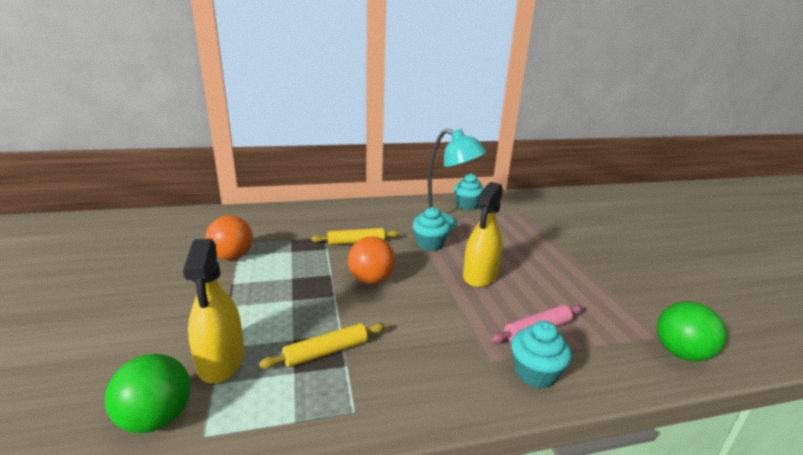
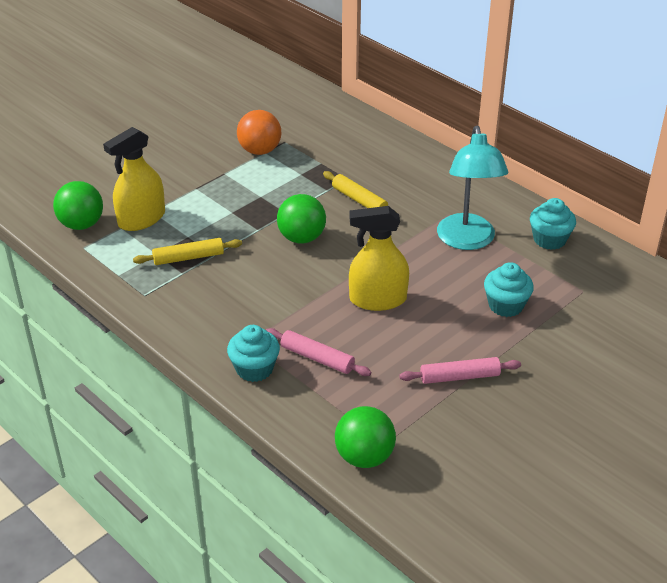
camera: 60 degrees right, 15 degrees up
yellow rolling pin [259,323,385,369] -> yellow rolling pin turned 45 degrees counterclockwise [133,238,242,265]
orange ball [348,236,395,284] -> green ball [277,194,326,243]
turquoise cupcake [413,207,450,251] -> turquoise cupcake moved to [484,262,534,317]
none -> pink rolling pin [399,357,521,384]

